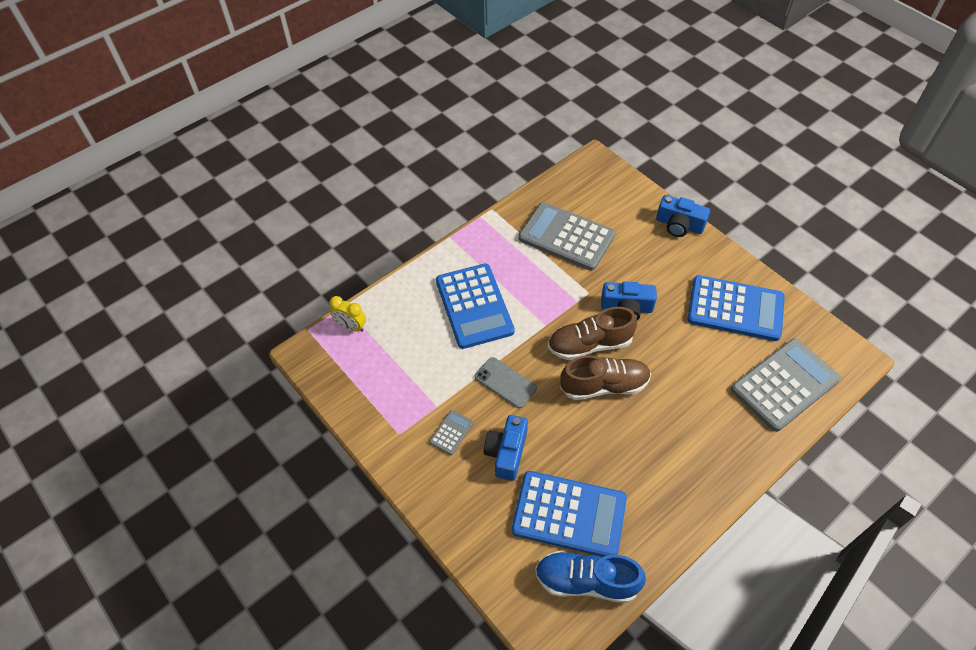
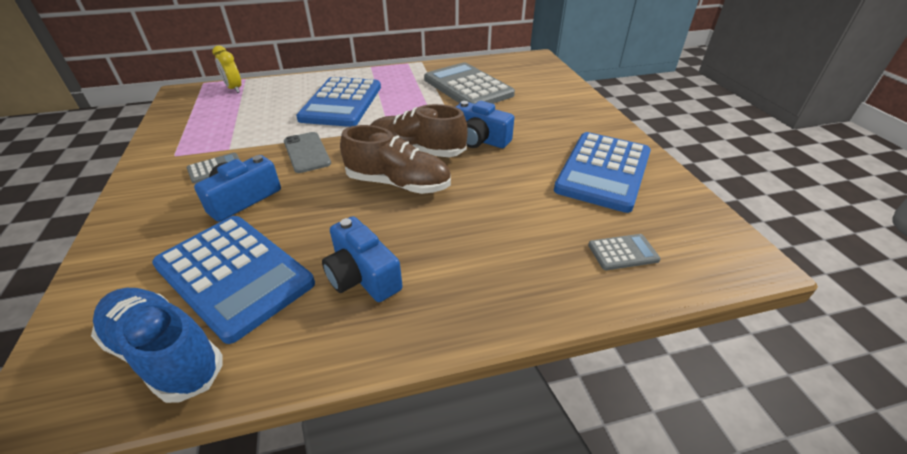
camera: 25 degrees right, 15 degrees down
blue camera [656,195,710,237] -> blue camera moved to [322,216,402,302]
blue calculator [687,275,785,341] -> blue calculator turned 75 degrees clockwise [554,132,651,213]
grey calculator [731,338,841,432] -> grey calculator [588,234,661,270], size x0.43

